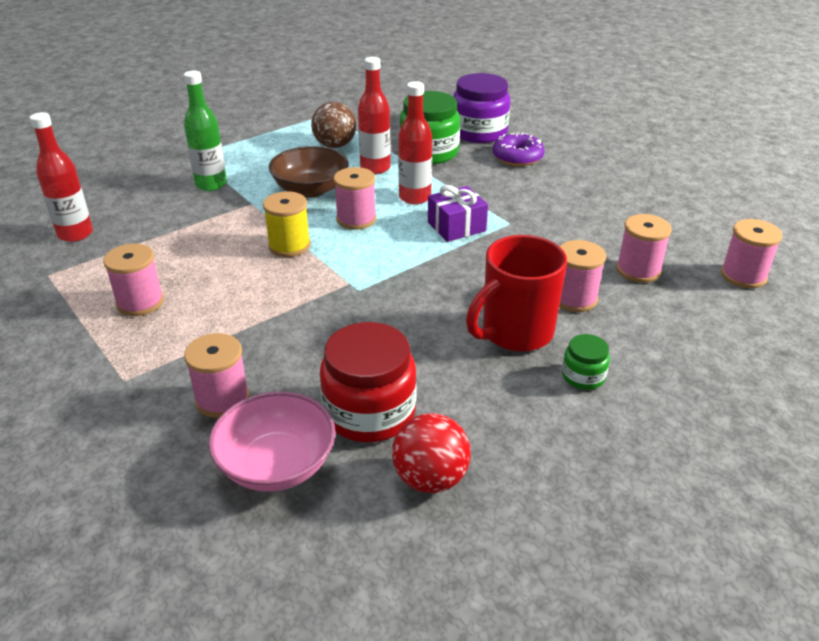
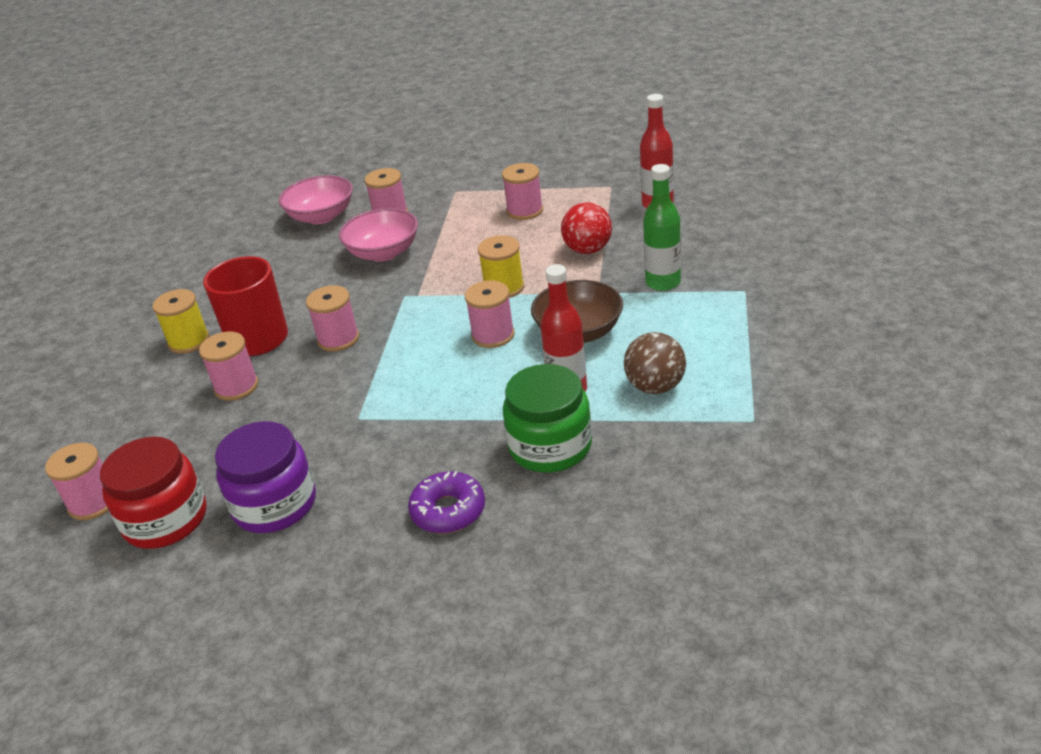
camera: 140 degrees right, 0 degrees up
red jar [320,322,417,442] -> red jar moved to [100,437,207,549]
red ball [392,413,471,493] -> red ball moved to [561,202,612,254]
red bottle [398,81,432,204] -> none
purple gift [428,185,488,242] -> none
purple jar [453,73,510,143] -> purple jar moved to [215,421,316,533]
green jar [562,334,610,390] -> yellow spool [153,289,210,354]
pink spool [616,214,672,283] -> pink spool moved to [306,285,359,352]
none -> pink bowl [339,208,418,262]

